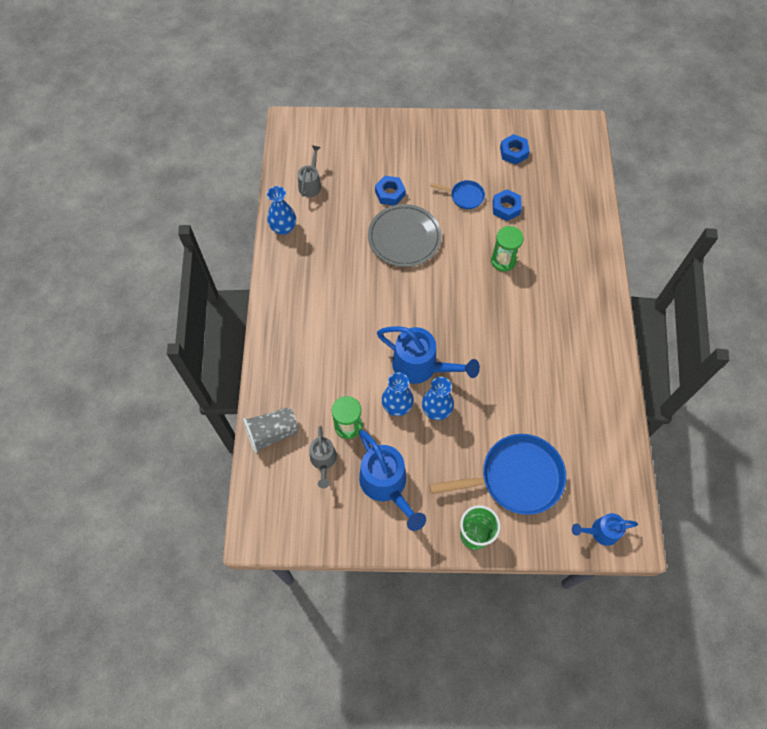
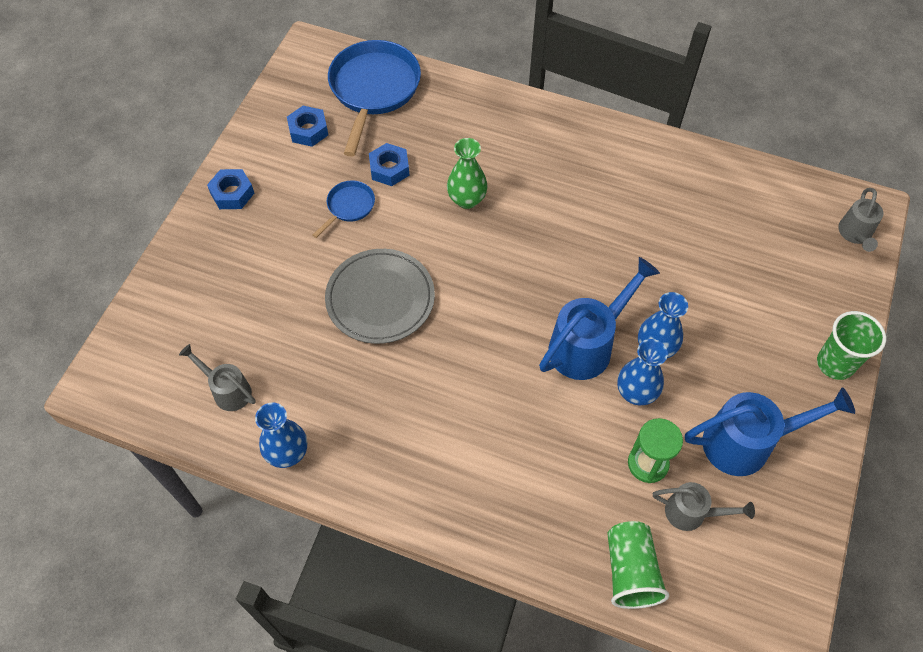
camera: 70 degrees left, 5 degrees down
grey cup [243,407,299,453] -> green cup [607,521,669,609]
blue nut [375,176,406,205] -> blue nut moved to [207,169,254,209]
blue pan [429,434,566,515] -> blue pan moved to [328,40,421,157]
green hourglass [491,226,523,272] -> green vase [447,138,488,209]
blue watering can [572,513,638,546] -> grey watering can [838,188,884,252]

